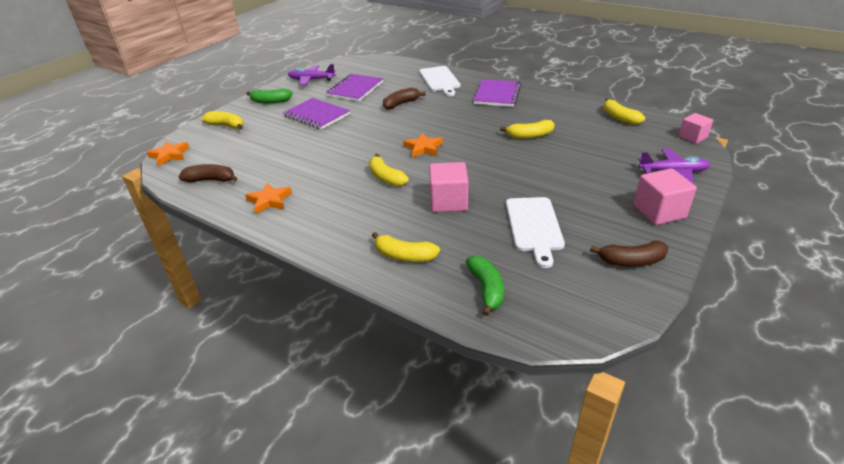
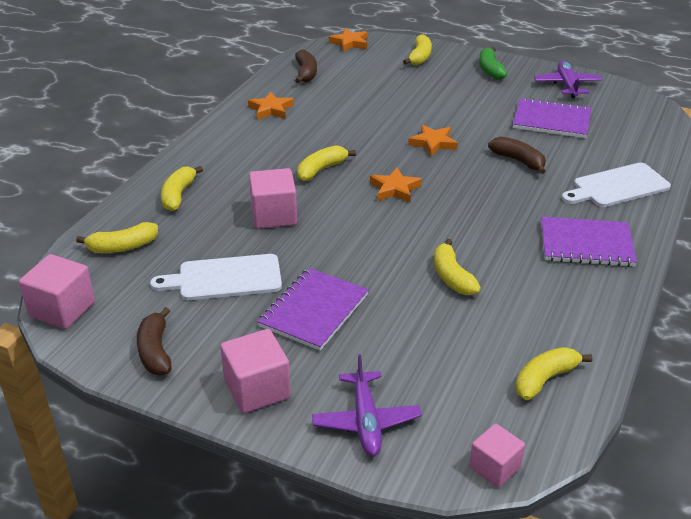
camera: 80 degrees right, 0 degrees up
purple notebook [283,98,350,130] -> purple notebook moved to [257,268,369,351]
green banana [466,255,504,316] -> yellow banana [76,222,158,253]
none -> pink cube [19,254,95,329]
none -> orange star [408,125,458,156]

